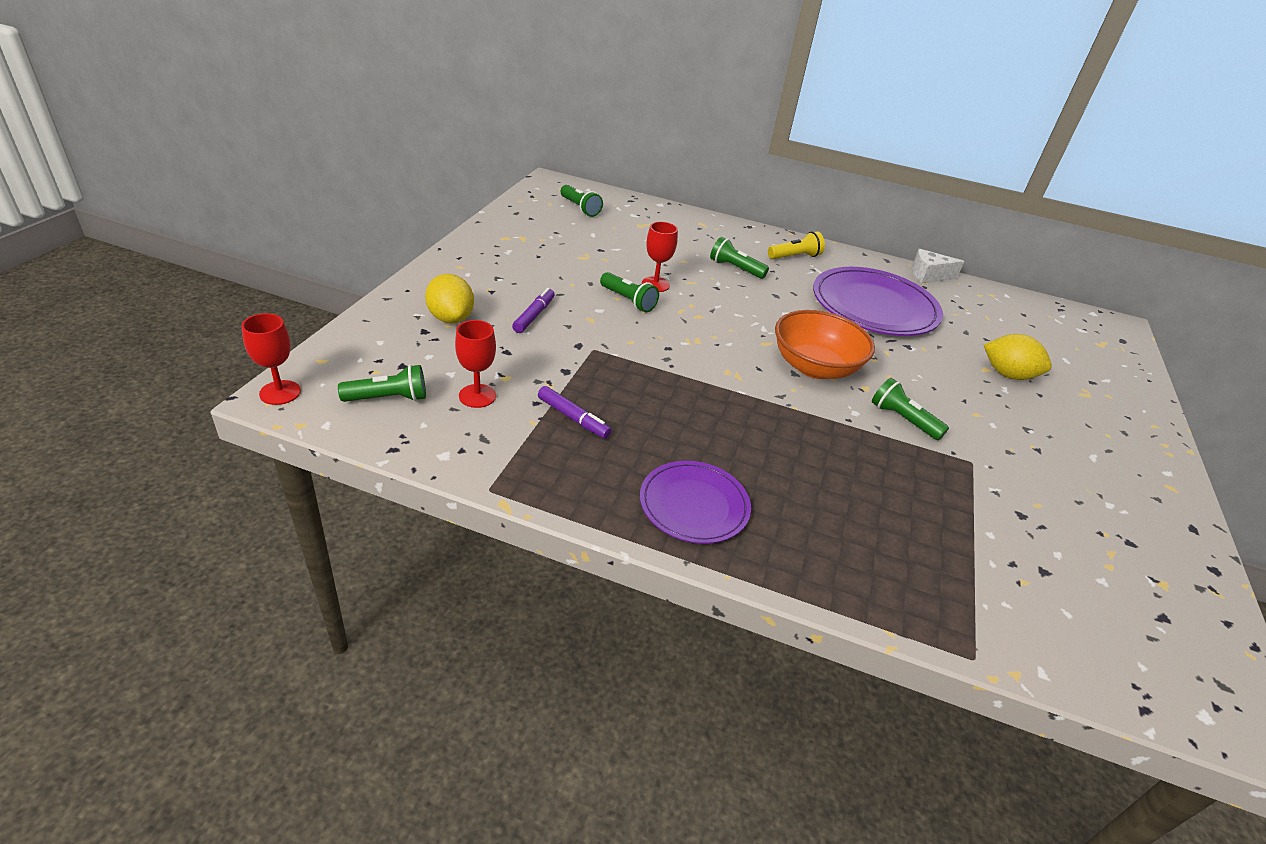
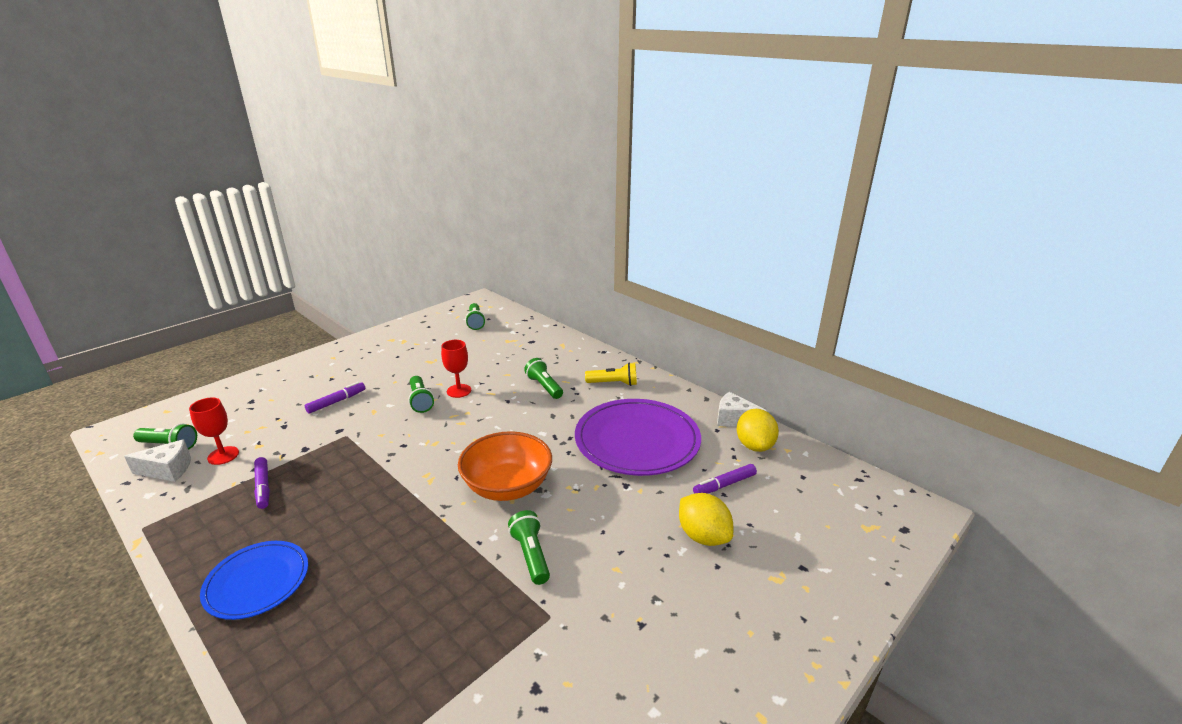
camera: 30 degrees right, 10 degrees down
red goblet [241,313,301,405] -> none
yellow lemon [425,274,474,324] -> yellow lemon moved to [737,409,779,452]
purple plate [640,461,751,544] -> blue plate [200,541,308,620]
none -> white cheese [124,439,191,482]
none -> purple marker [693,464,757,494]

